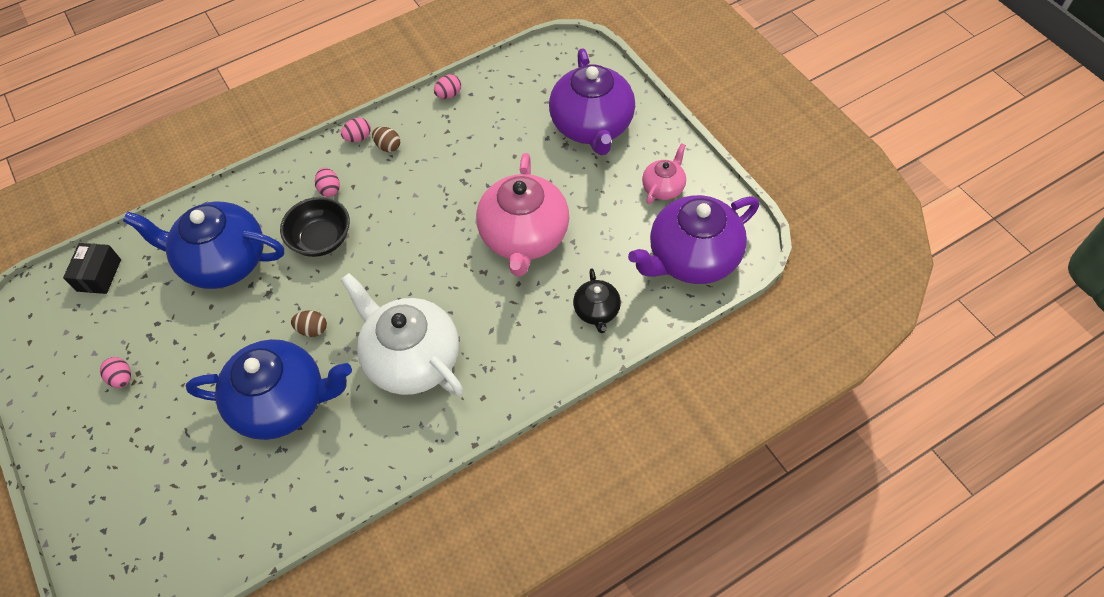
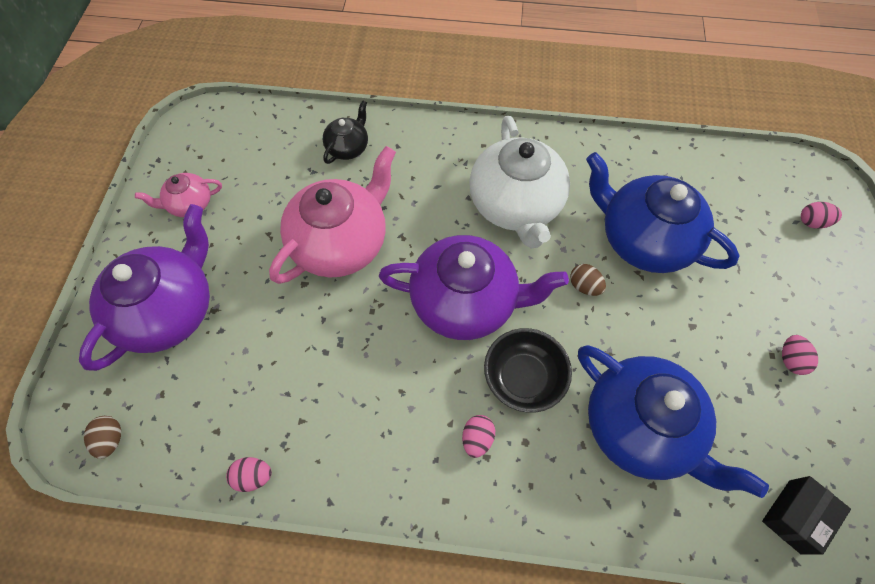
camera: 145 degrees left, 5 degrees up
pink egg [341,118,371,142] -> pink egg moved to [801,202,842,228]
brown egg [372,127,400,152] -> brown egg moved to [84,416,121,459]
purple teapot [628,195,759,284] -> purple teapot moved to [379,235,569,340]

